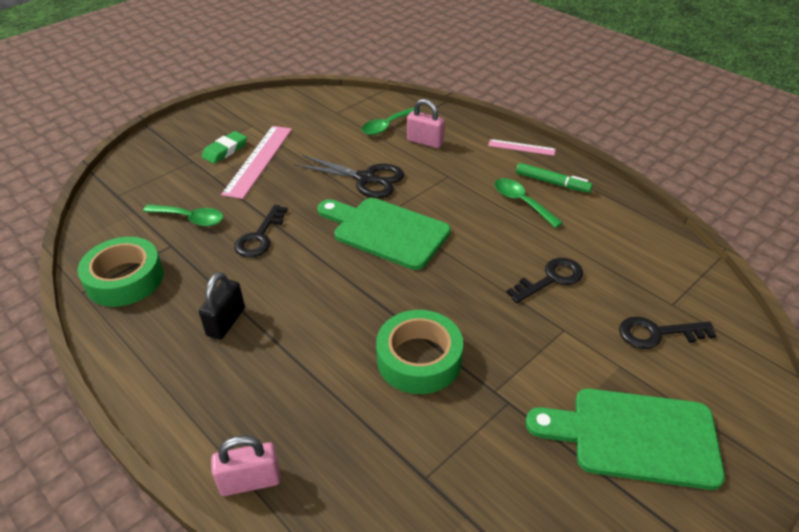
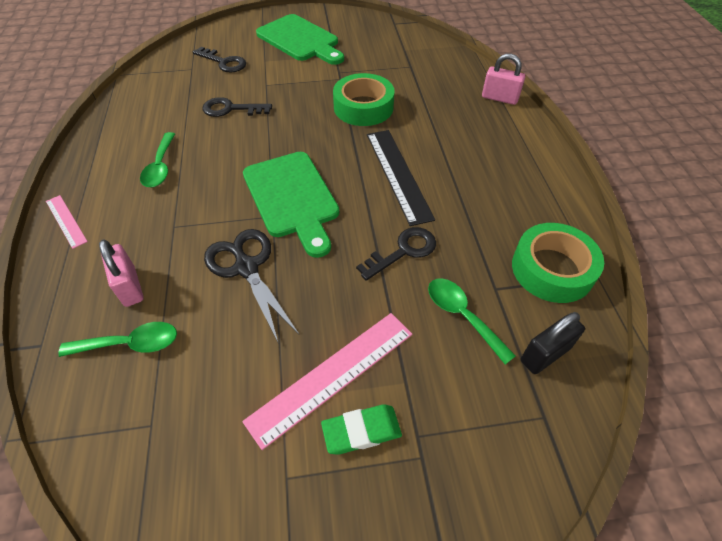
camera: 145 degrees left, 10 degrees up
black padlock [199,272,245,340] -> black padlock moved to [521,312,585,374]
green marker [516,163,593,193] -> none
none -> black ruler [367,130,435,226]

